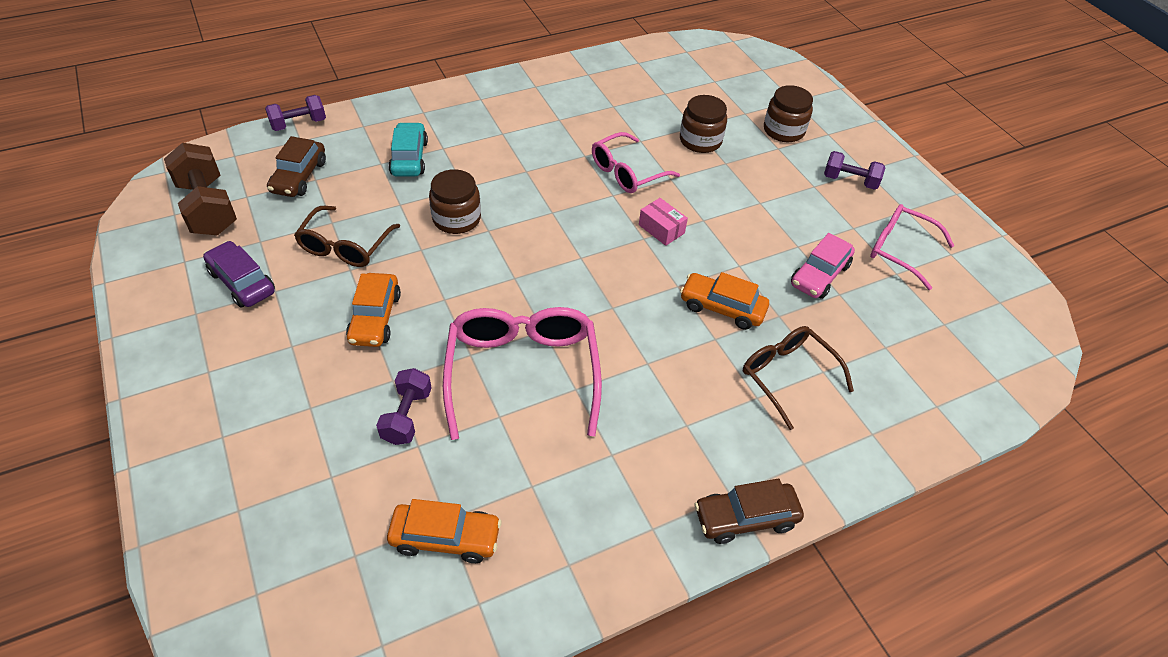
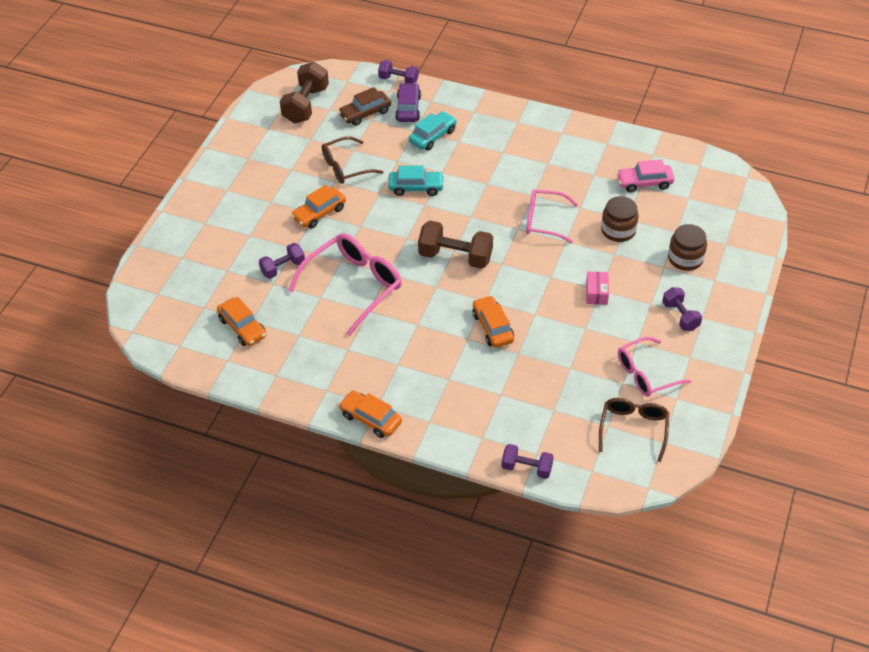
camera: 50 degrees right, 0 degrees up
purple car [203,241,275,308] -> purple car moved to [395,83,421,122]
brown jar [429,169,481,234] -> turquoise car [388,166,444,196]
pink box [639,198,688,246] -> pink box moved to [586,272,609,305]
brown car [694,479,804,544] -> orange car [339,390,402,438]
brown glasses [743,326,854,430] -> brown glasses moved to [599,398,669,462]
pink car [791,233,855,299] -> pink car moved to [617,159,675,192]
pink glasses [870,204,954,290] -> pink glasses turned 105 degrees counterclockwise [618,337,691,397]
none -> brown dumbbell [418,221,493,269]
none -> purple dumbbell [502,444,554,479]

